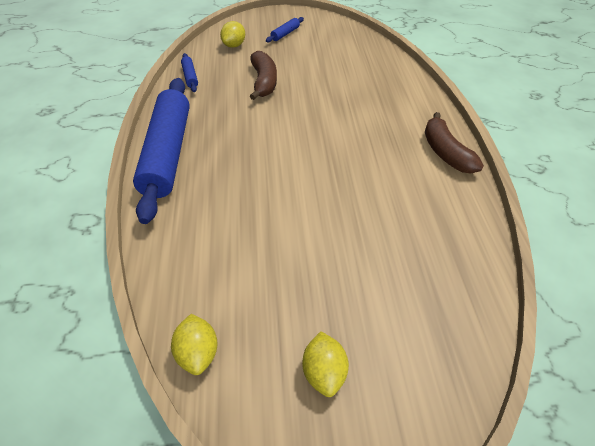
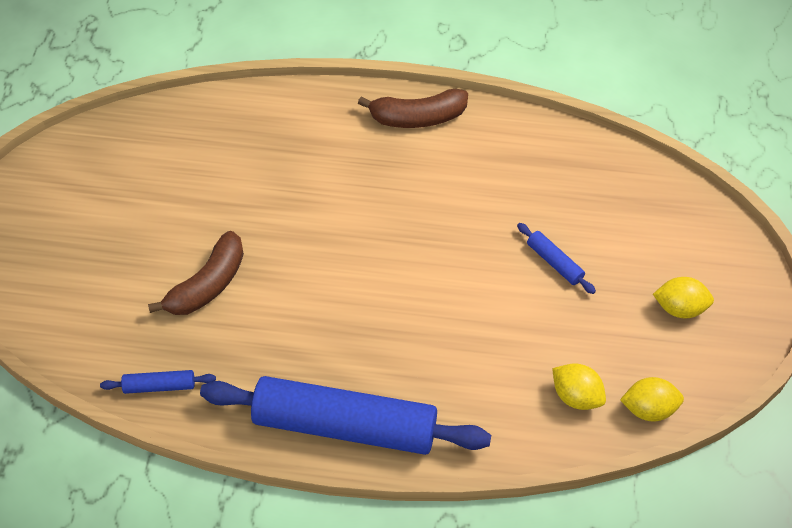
camera: 75 degrees left, 5 degrees up
yellow lemon [220,21,245,48] -> yellow lemon moved to [552,363,606,410]
brown banana [250,51,277,100] -> brown banana turned 120 degrees clockwise [148,231,244,315]
blue rolling pin [266,17,304,42] -> blue rolling pin moved to [517,223,596,294]

